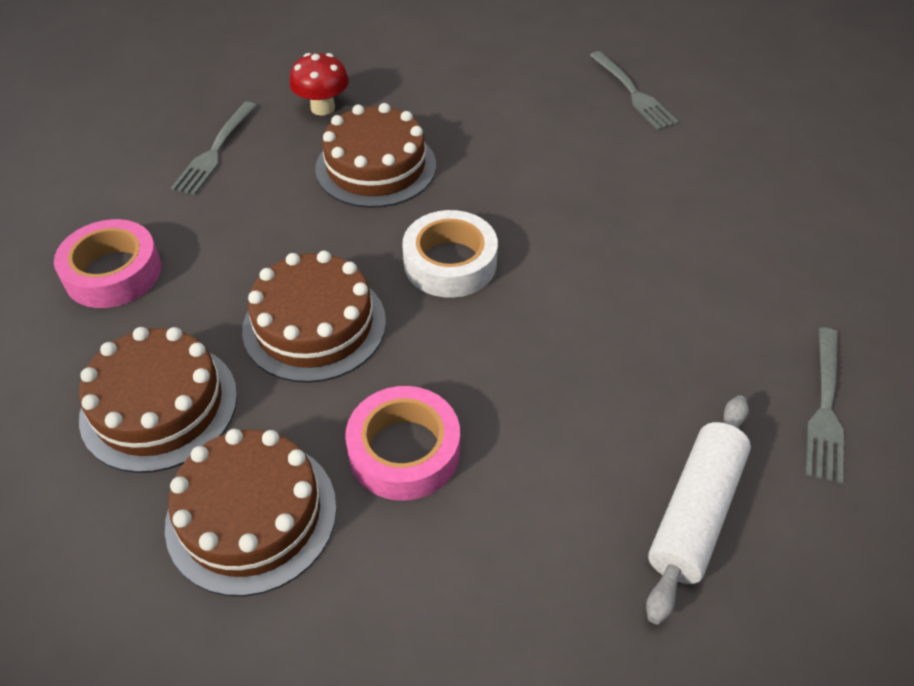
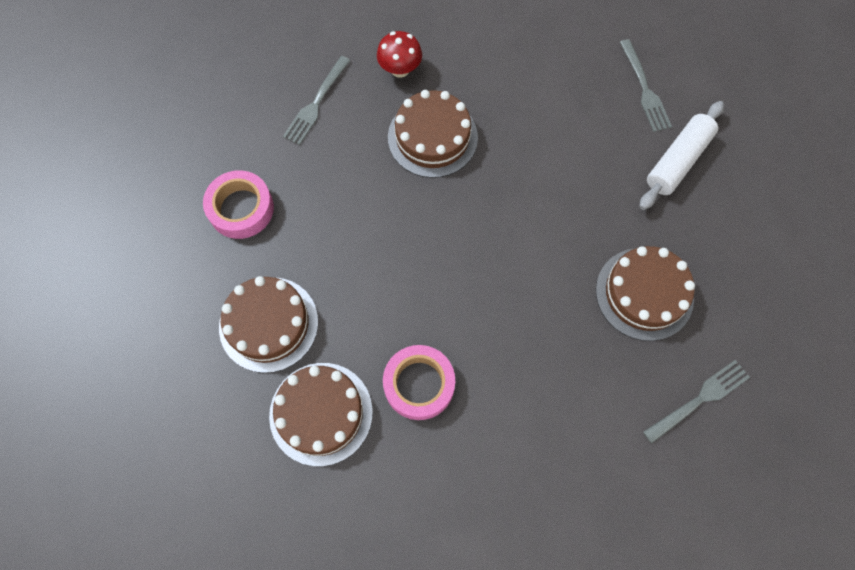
camera: 10 degrees right, 20 degrees up
brown cake [242,251,386,383] -> brown cake moved to [596,246,695,341]
white tape [402,210,498,298] -> none
white rolling pin [646,395,751,625] -> white rolling pin moved to [639,101,724,210]
grey fork [806,327,844,484] -> grey fork turned 150 degrees counterclockwise [643,360,750,443]

